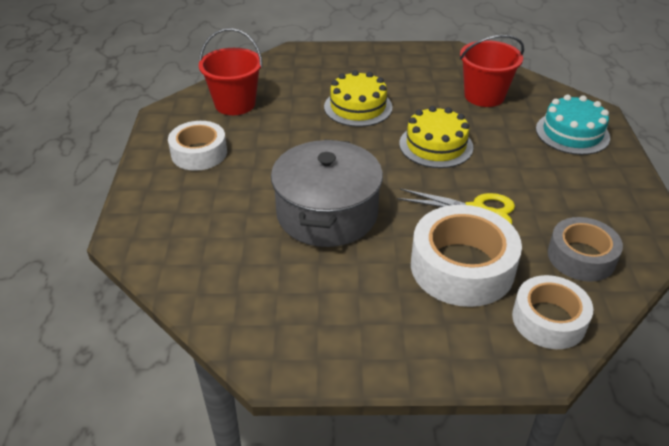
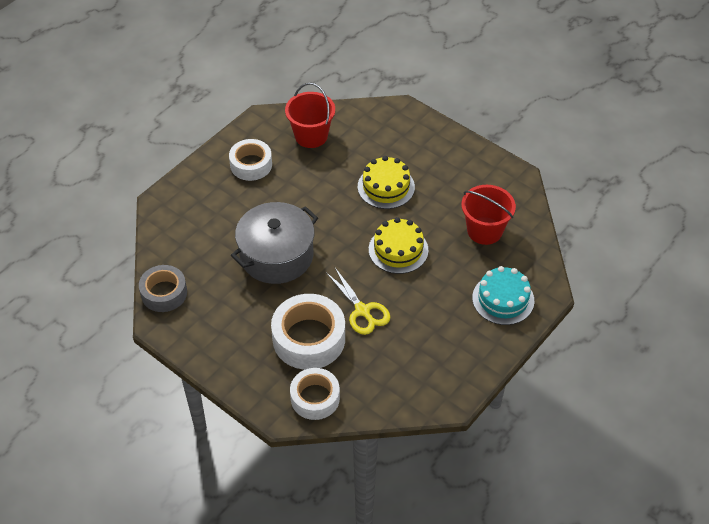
camera: 40 degrees right, 10 degrees up
grey tape [548,217,623,282] -> grey tape moved to [139,265,187,312]

